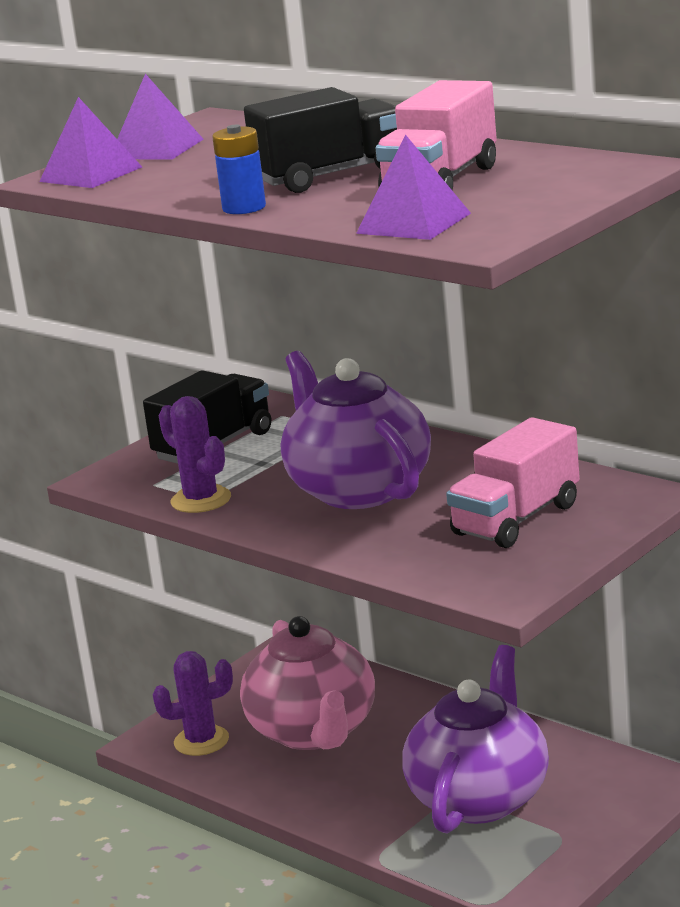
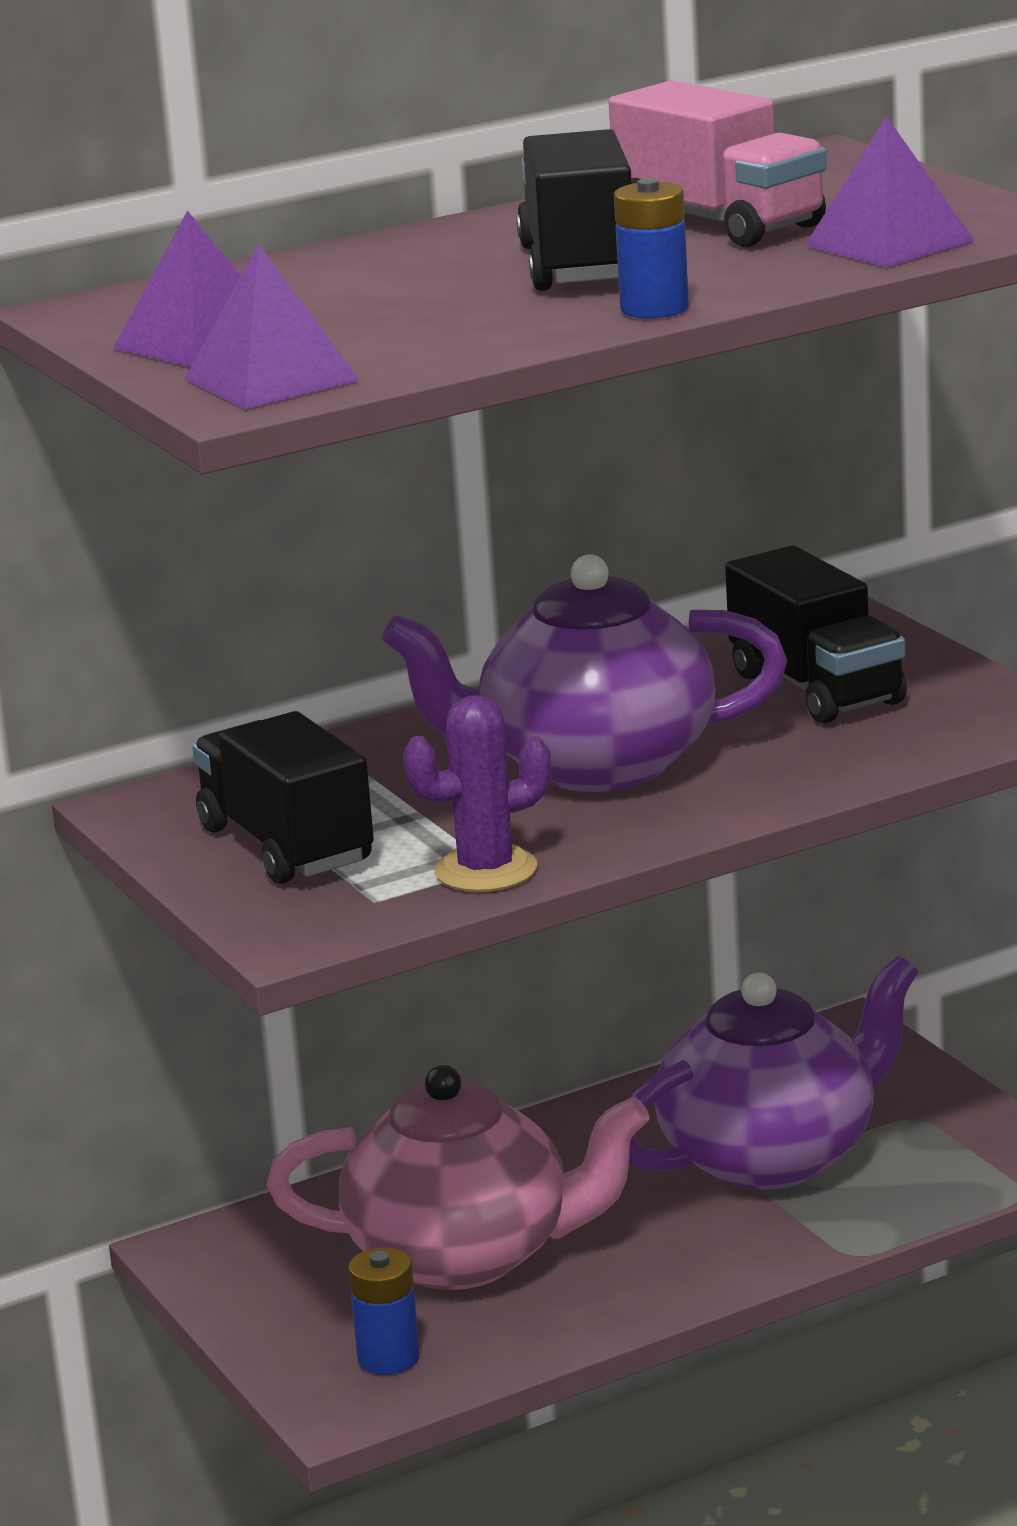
camera: 70 degrees left, 0 degrees up
purple cactus [153,651,233,756] -> blue battery [348,1247,420,1375]
purple teapot [403,645,549,833] -> purple teapot turned 105 degrees clockwise [629,956,918,1190]
pink truck [446,417,580,548] -> black truck [725,546,907,724]

